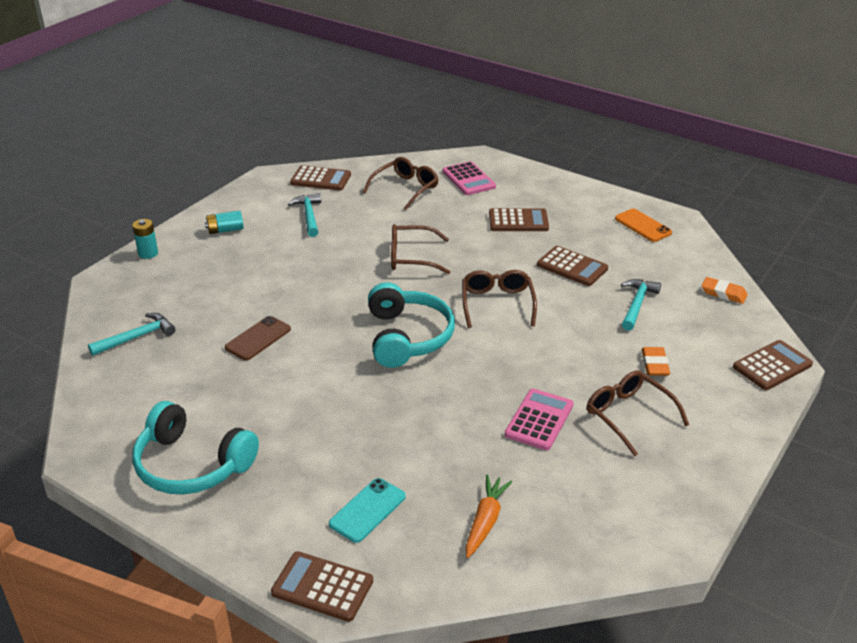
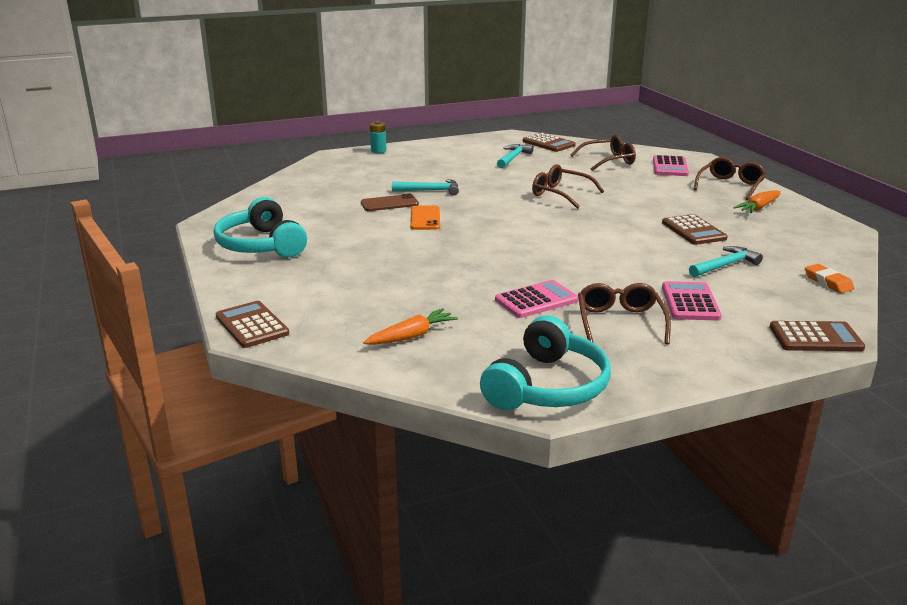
camera: 35 degrees right, 10 degrees down
turquoise hammer [88,313,175,356] -> turquoise hammer moved to [392,179,459,196]
turquoise battery [205,210,244,234] -> none
turquoise phone [329,478,406,543] -> none
turquoise headphones [368,282,455,368] -> turquoise headphones moved to [480,315,611,410]
brown glasses [462,270,537,328] -> brown glasses moved to [694,157,766,200]
brown calculator [489,208,549,231] -> none
orange phone [615,209,672,242] -> orange phone moved to [410,205,440,230]
orange eraser [642,347,670,376] -> pink calculator [662,281,722,320]
none -> orange carrot [733,190,781,213]

